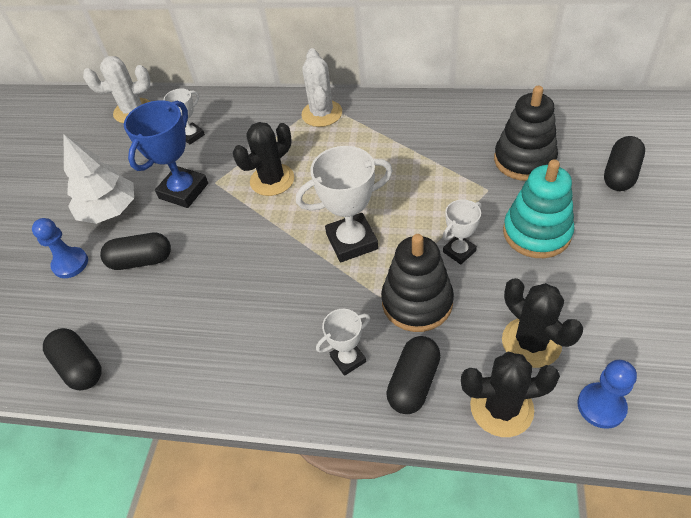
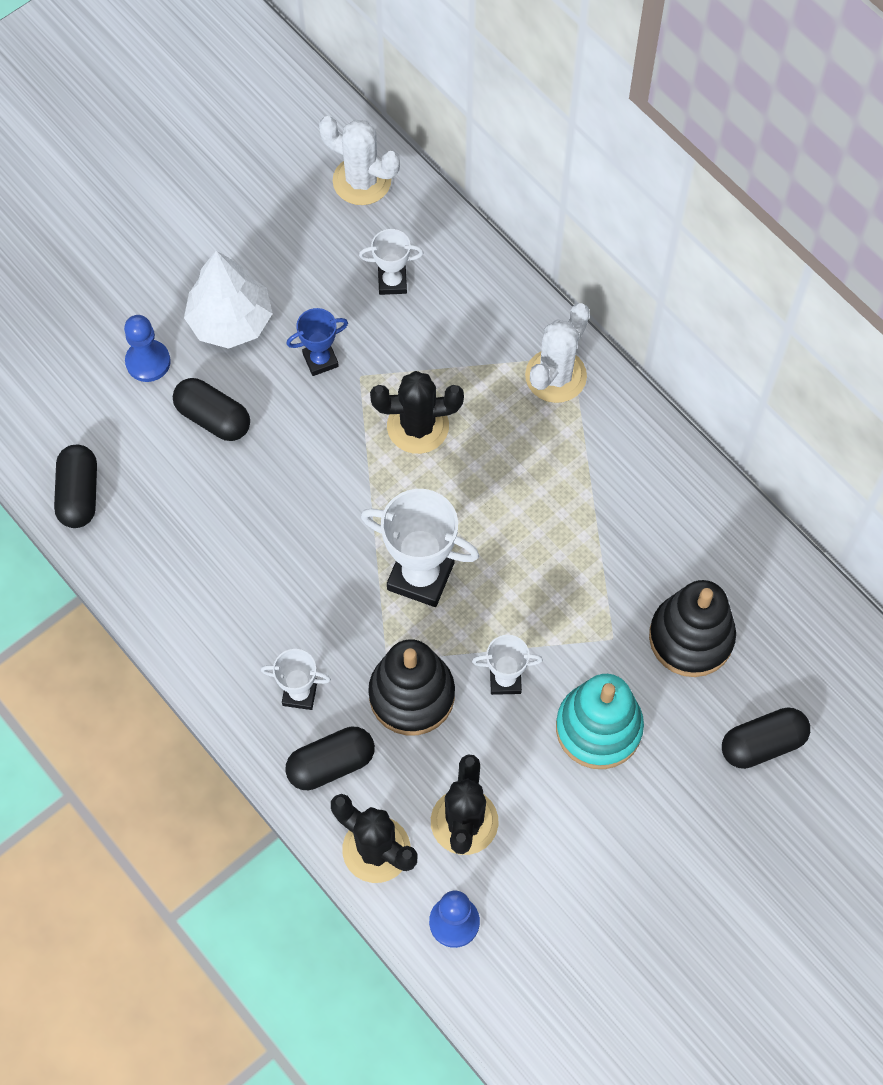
camera: 35 degrees right, 15 degrees up
blue trophy [124,100,208,208] -> blue trophy [287,308,348,376], size x0.56

